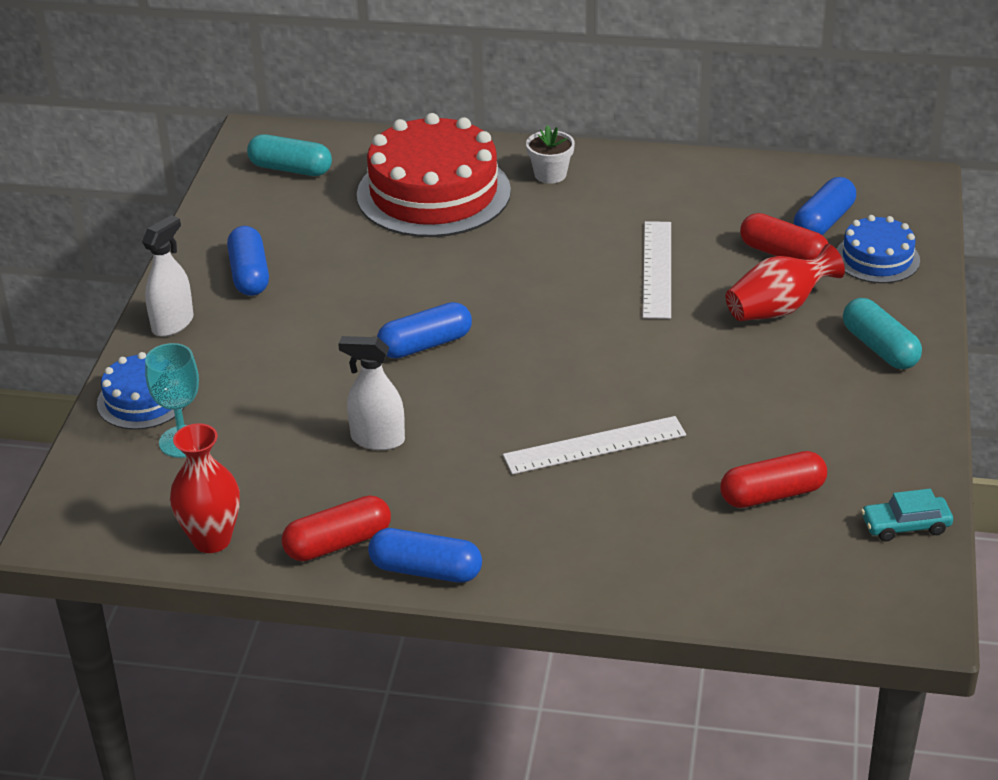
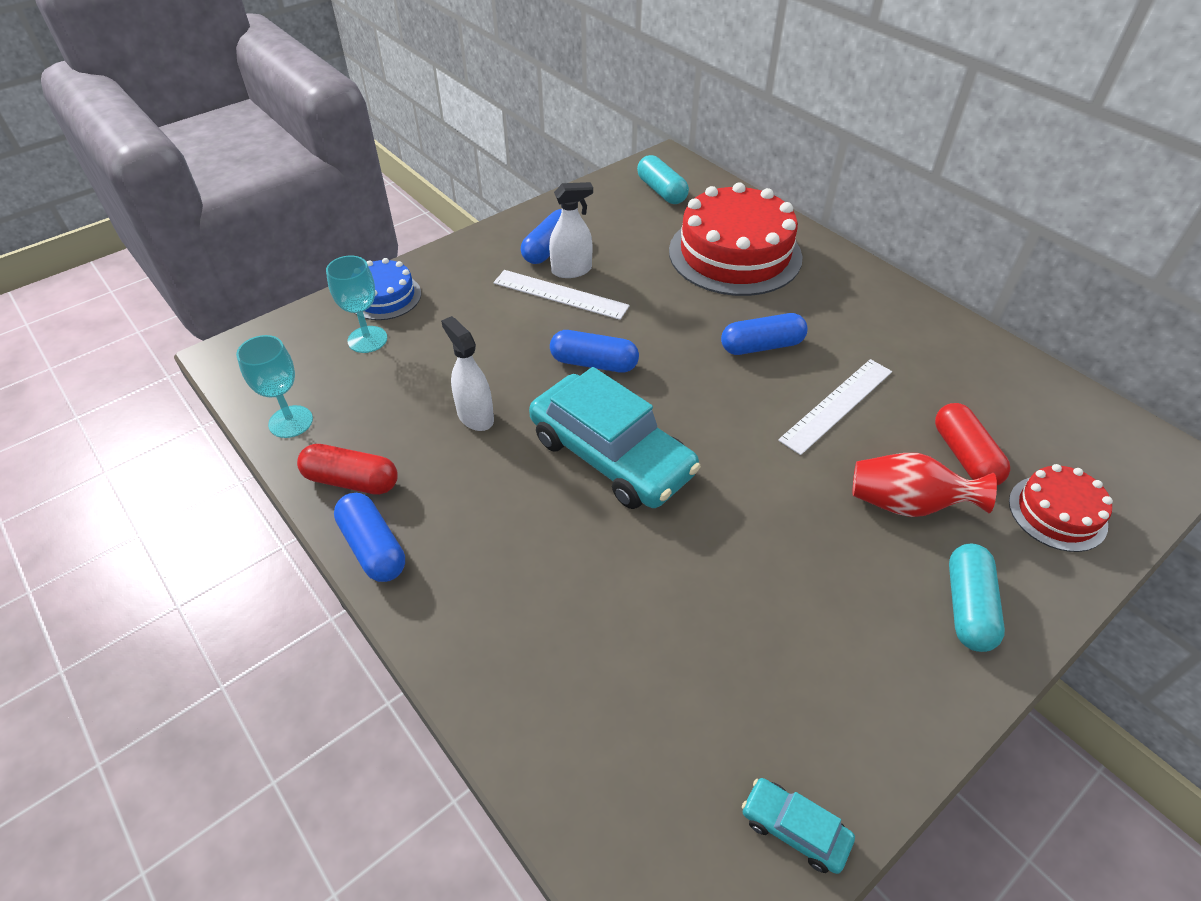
camera: 40 degrees right, 10 degrees up
white spray bottle [142,215,194,337] -> white spray bottle moved to [549,182,593,278]
red vase [170,423,240,553] -> turquoise goblet [236,335,313,438]
white ruler [503,416,686,474] -> white ruler moved to [493,270,630,320]
white flower pot [526,125,575,184] -> none
red capsule [720,451,827,508] -> none
blue capsule [794,177,856,235] -> blue capsule moved to [721,313,807,355]
blue cake [837,215,920,283] -> red cake [1009,464,1113,552]
none -> turquoise car [529,367,701,509]

